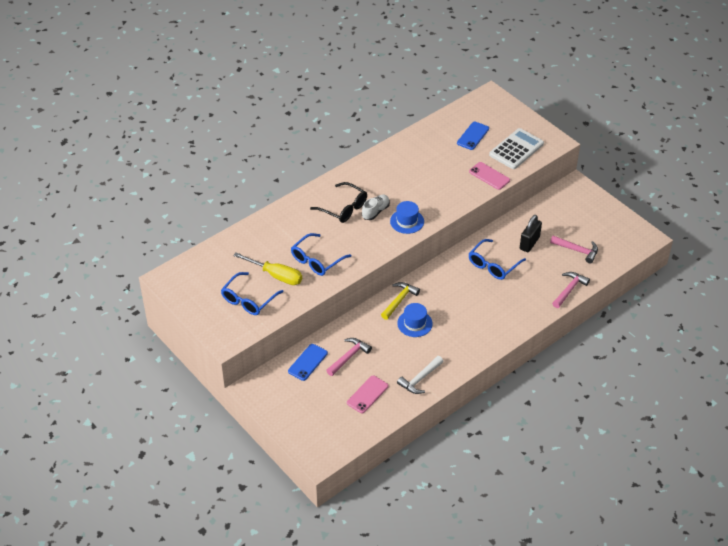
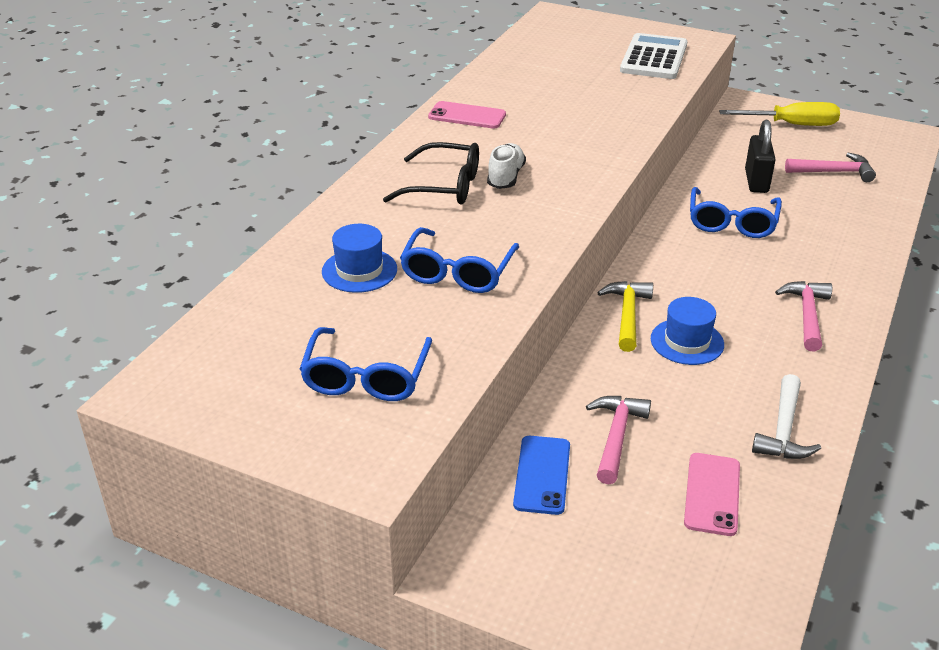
camera: 25 degrees left, 10 degrees down
yellow screwdriver [233,253,302,285] -> yellow screwdriver moved to [719,102,840,126]
blue hat [390,201,424,234] -> blue hat moved to [322,224,397,293]
blue phone [457,122,489,150] -> none
pink phone [469,162,510,190] -> pink phone moved to [428,101,506,129]
pink hammer [552,272,590,308] -> pink hammer moved to [775,281,832,352]

